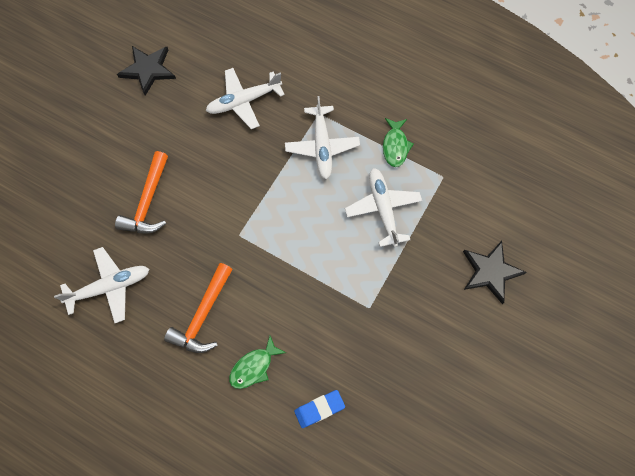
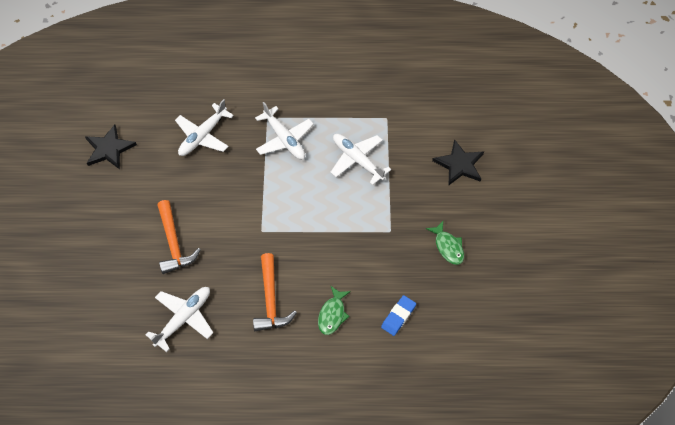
camera: 30 degrees left, 10 degrees down
green fish [383,118,414,167] -> green fish moved to [426,221,464,265]

